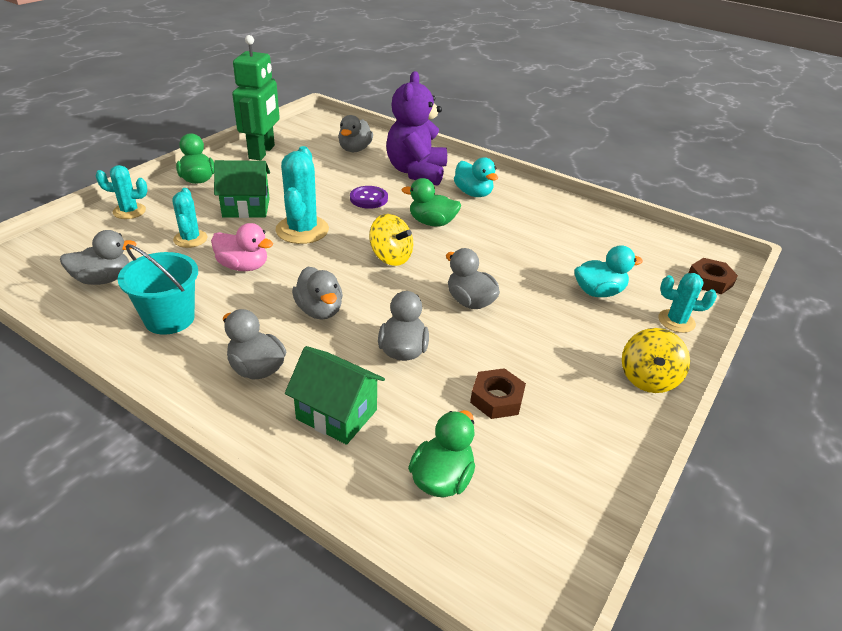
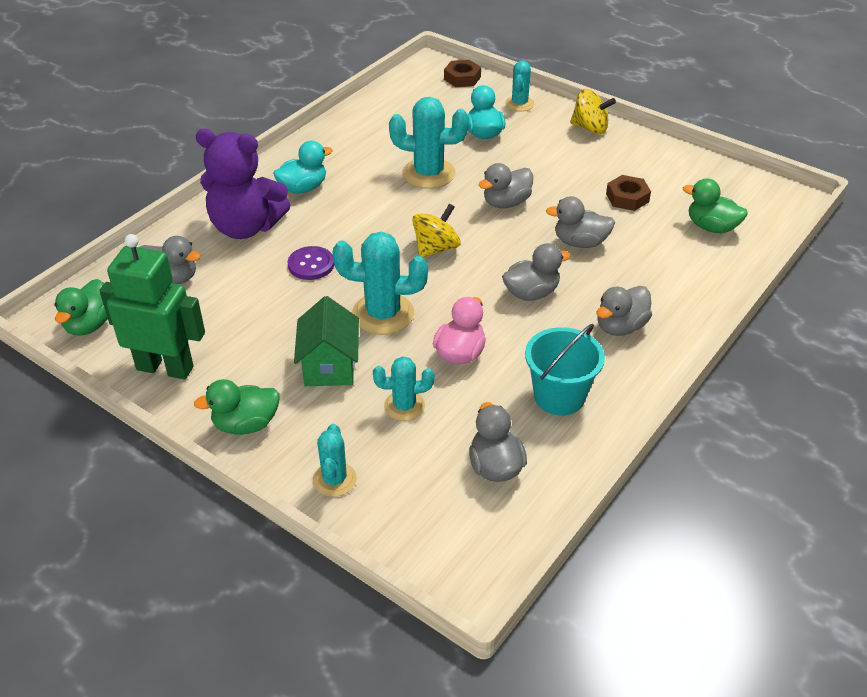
camera: 85 degrees left, 5 degrees up
green house [285,346,385,445] -> none
green duck [402,178,461,227] -> green duck moved to [54,279,108,336]
none -> turquoise cactus [389,97,469,189]

